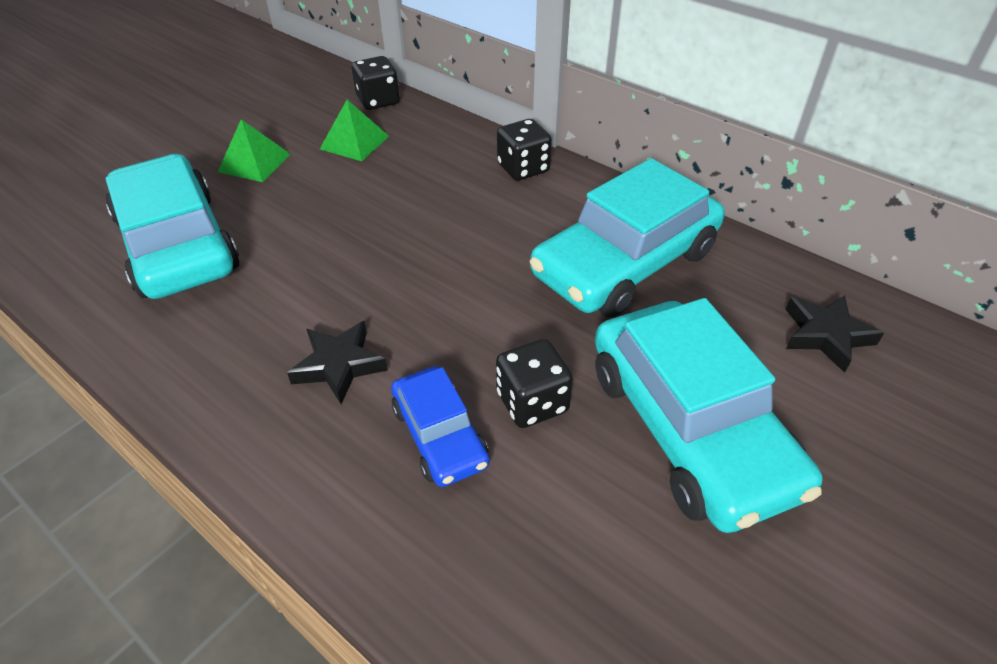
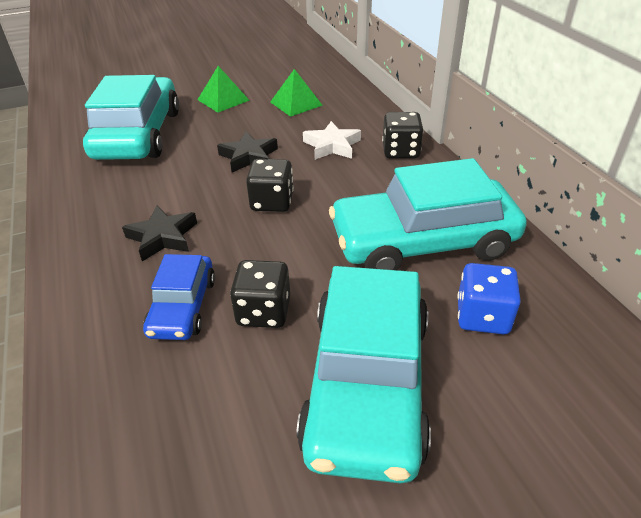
camera: 30 degrees right, 5 degrees down
black dice [352,56,400,110] -> black dice moved to [246,159,294,212]
black star [785,295,884,373] -> black star moved to [217,132,278,172]
none -> white star [303,121,361,160]
none -> blue dice [457,263,521,334]

